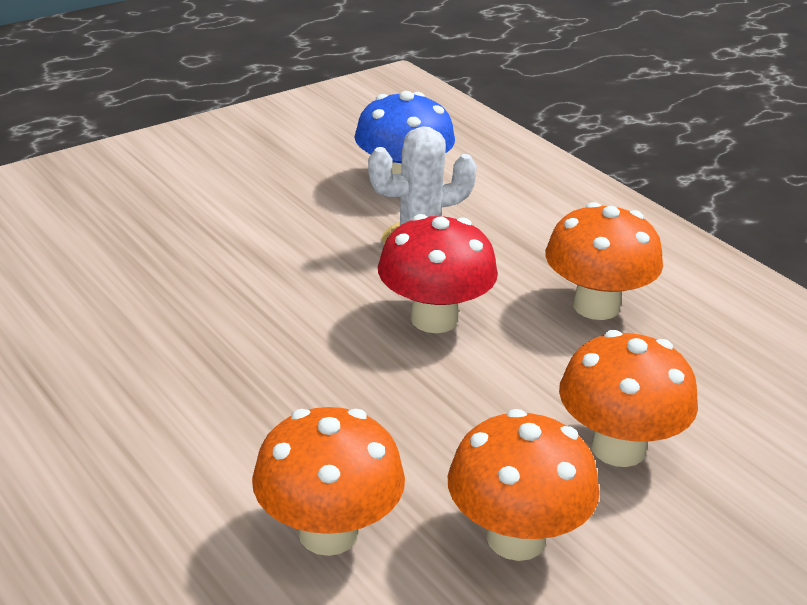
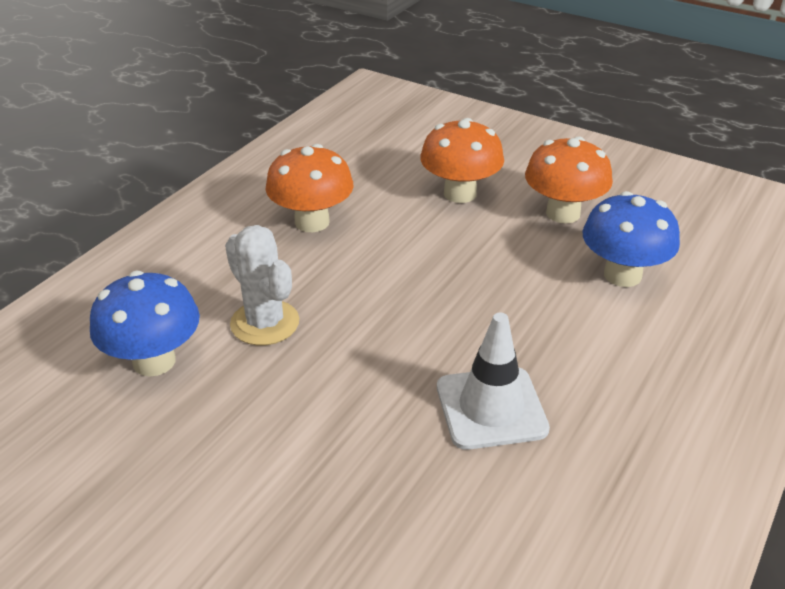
camera: 110 degrees left, 5 degrees up
orange mushroom [252,407,405,556] -> blue mushroom [583,191,680,287]
red mushroom [378,214,498,333] -> none
none -> white traffic cone [437,313,550,450]

